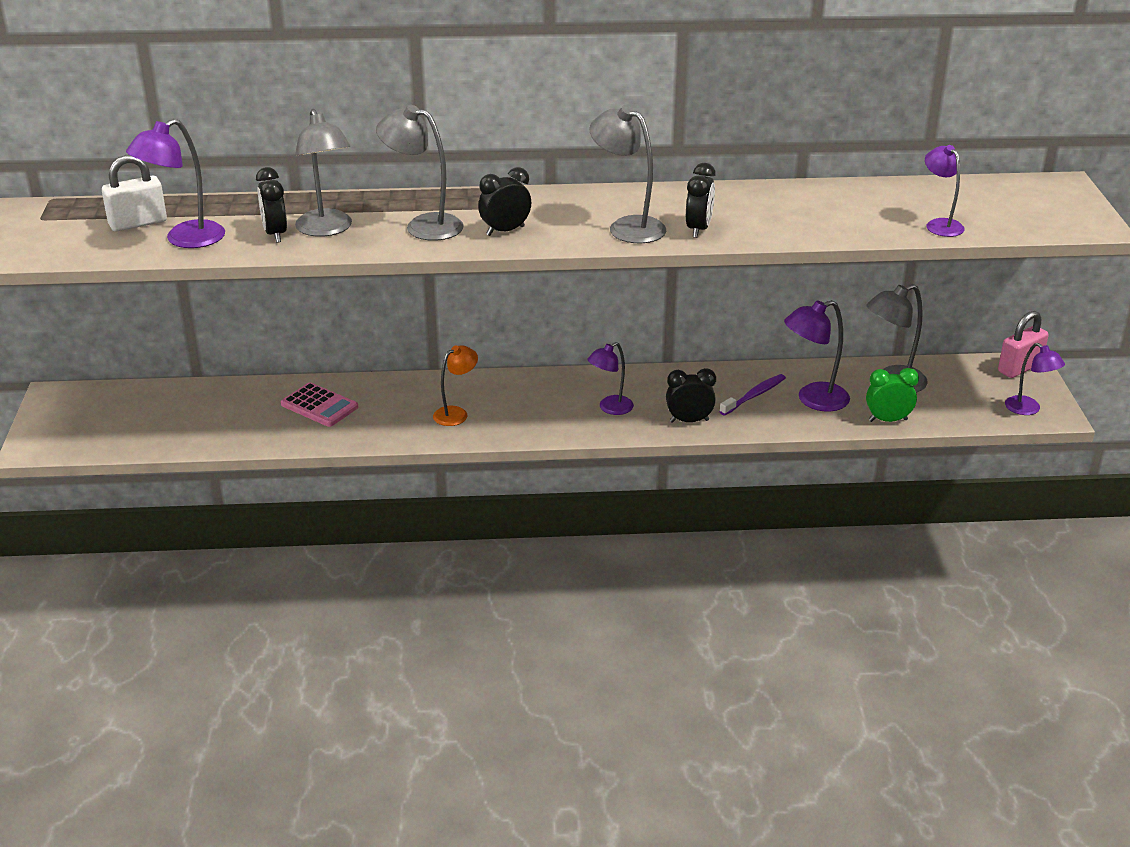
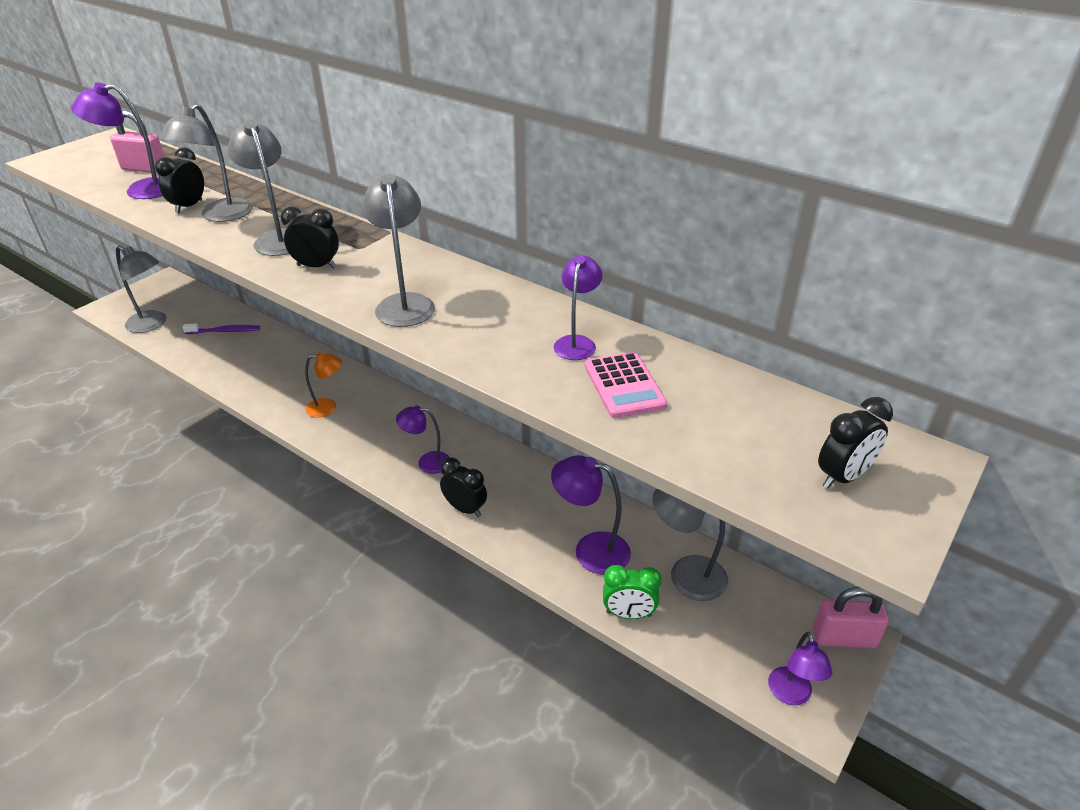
camera: 40 degrees right, 5 degrees up
white padlock [102,155,167,231] -> pink padlock [110,110,164,173]
pink calculator [281,382,358,427] -> pink calculator moved to [585,352,667,418]
black clock [686,163,716,238] -> black clock moved to [818,397,893,489]
purple toothbrush [719,374,786,415] -> purple toothbrush moved to [183,323,260,334]
green clock [866,368,919,422] -> green clock turned 150 degrees clockwise [603,565,662,619]
purple lamp [925,145,965,237] -> purple lamp moved to [554,255,603,360]
none -> grey lamp [116,246,166,333]

